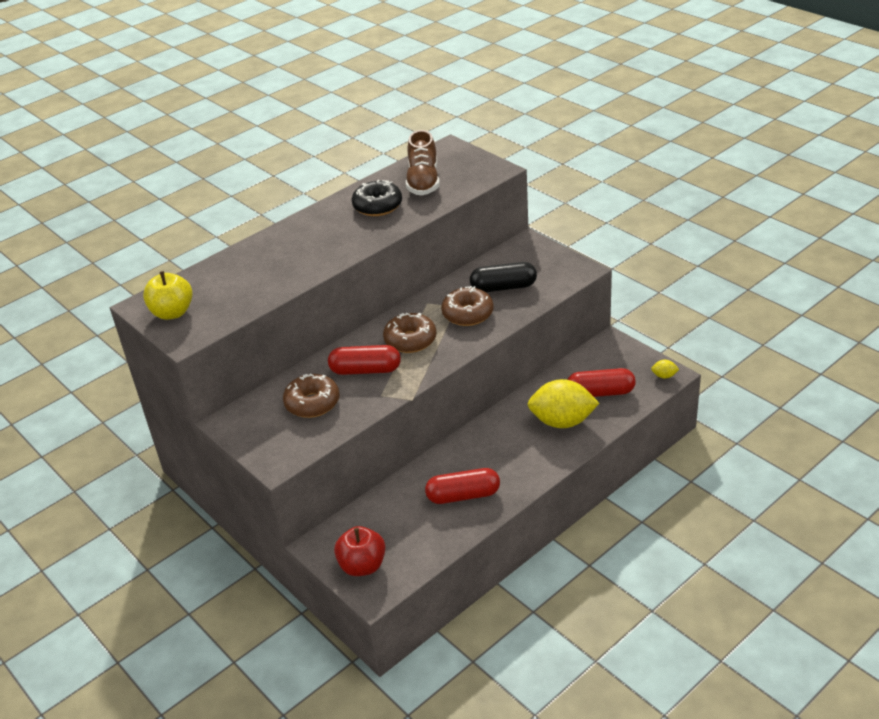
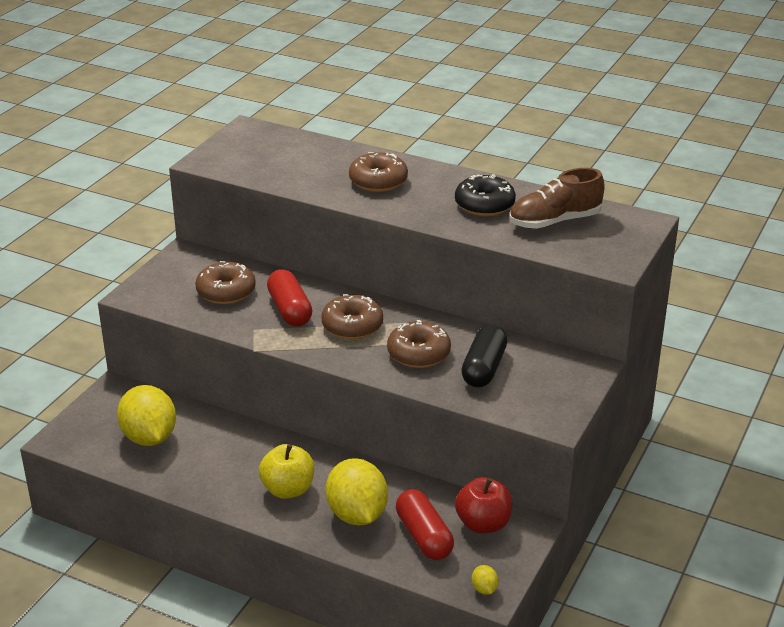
camera: 65 degrees right, 5 degrees down
yellow apple [143,271,193,320] -> yellow apple moved to [259,444,314,499]
red apple [334,526,386,576] -> red apple moved to [455,477,512,534]
red capsule [425,468,500,504] -> none
black capsule [470,262,537,292] -> black capsule turned 45 degrees clockwise [461,324,507,387]
none -> yellow lemon [117,385,176,446]
none -> brown donut [349,152,408,192]

